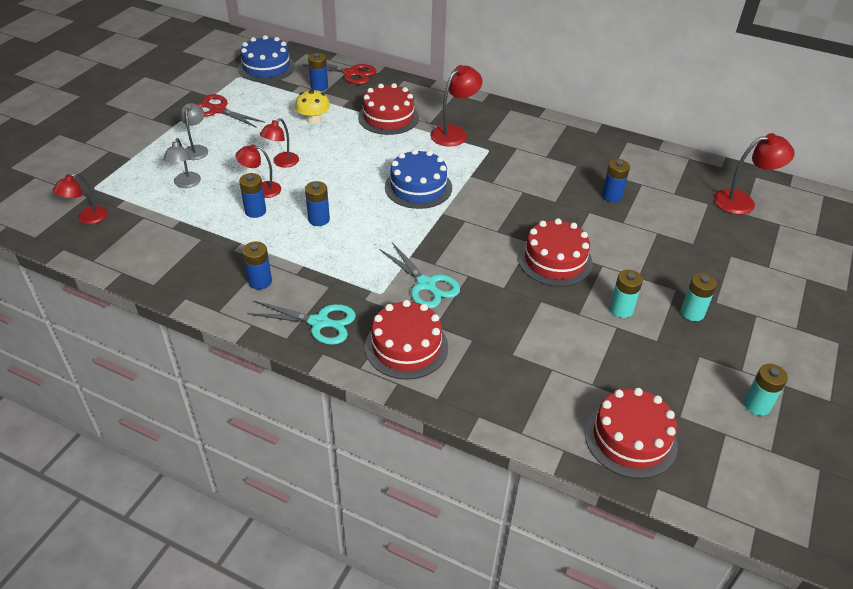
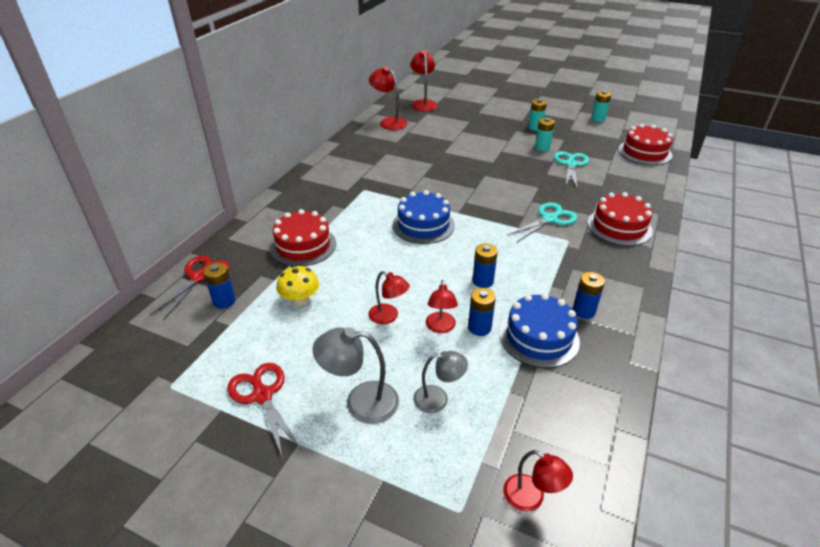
camera: 90 degrees left, 5 degrees down
grey lamp [180,103,208,160] -> grey lamp [313,327,399,424], size x1.50
red scissors [196,94,265,128] -> red scissors turned 120 degrees clockwise [227,363,302,458]
blue cake [238,35,295,82] -> blue cake moved to [499,293,580,368]
turquoise scissors [247,301,356,345] -> turquoise scissors moved to [554,151,589,188]
red lamp [430,65,483,147] -> red lamp moved to [369,66,408,130]
red cake [518,218,593,287] -> none
blue battery [602,159,630,202] -> none

